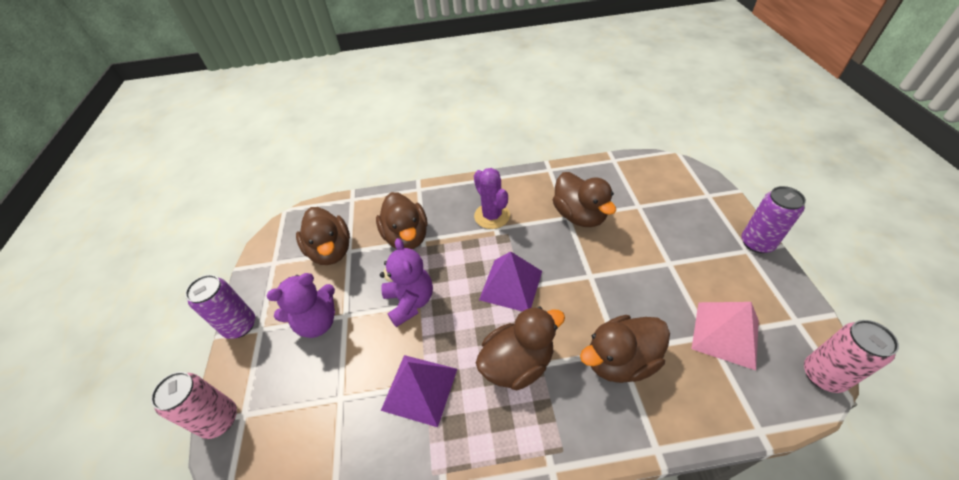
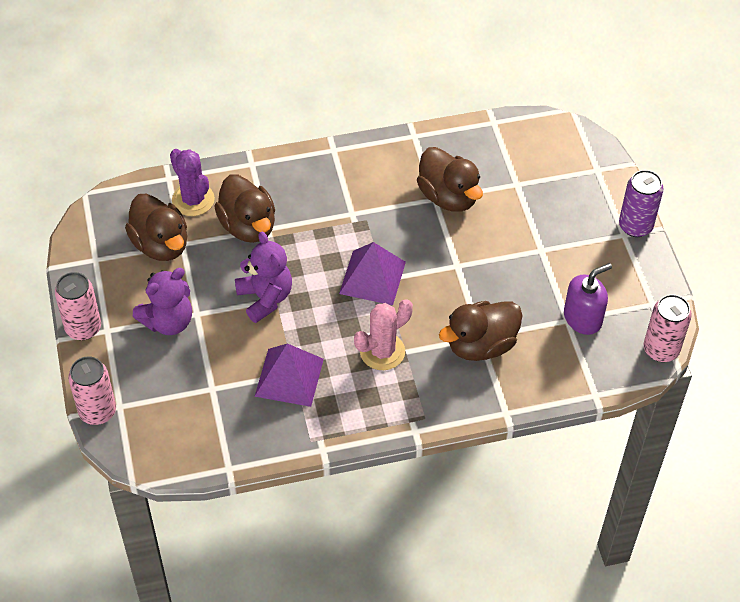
camera: 10 degrees left, 5 degrees up
purple can [185,275,255,339] -> pink can [55,272,101,340]
purple cactus [474,168,510,229] -> purple cactus moved to [170,149,215,216]
brown duck [476,306,565,390] -> pink cactus [354,299,413,370]
pink pyramid [692,302,759,370] -> purple soap dispenser [564,263,612,335]

